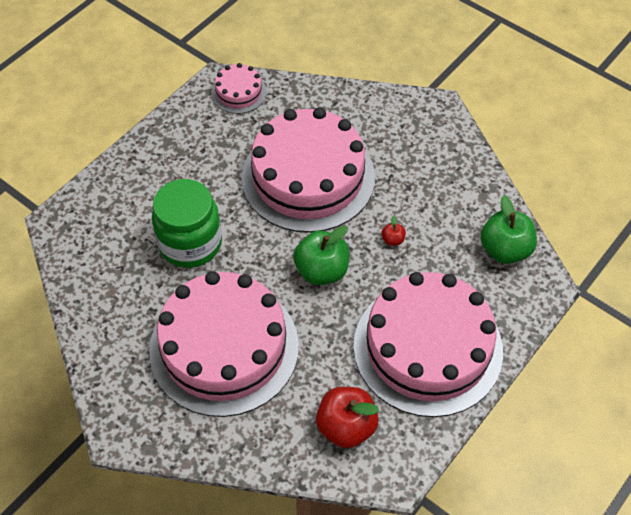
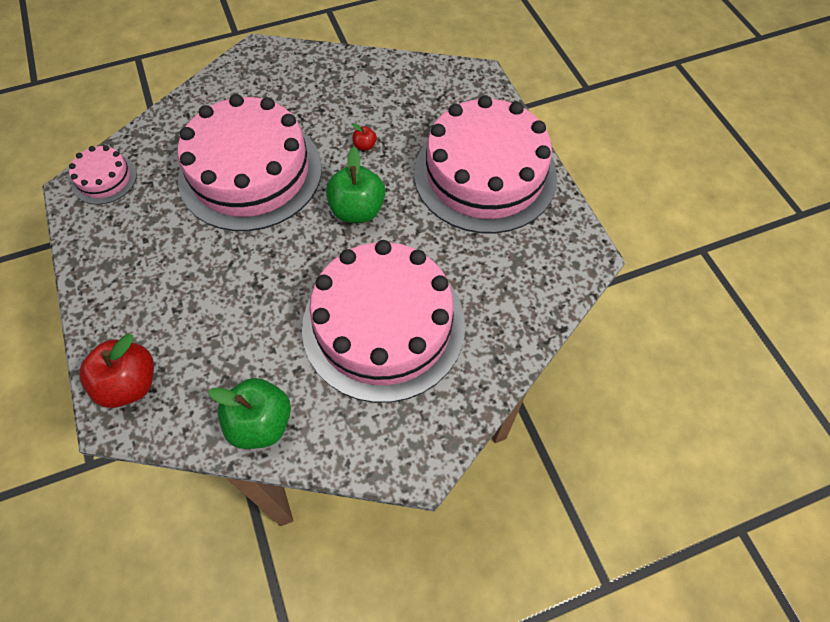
camera: 60 degrees left, 5 degrees up
green jar [152,179,222,268] -> none
red apple [316,387,379,448] -> red apple moved to [79,334,154,408]
green apple [480,195,537,264] -> green apple moved to [208,378,291,449]

